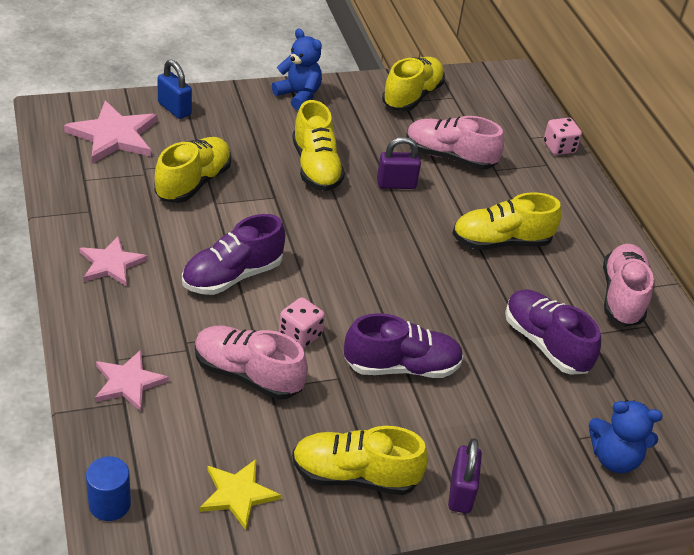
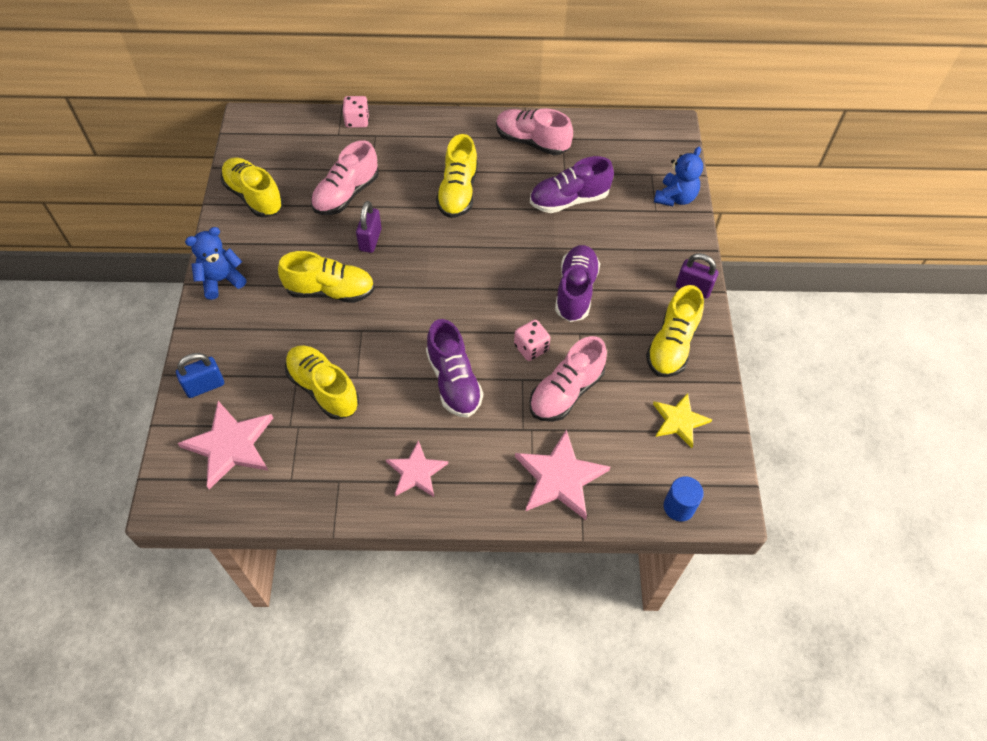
camera: 70 degrees left, 15 degrees up
pink star [95,350,169,411] -> pink star [515,429,610,520], size x1.54

